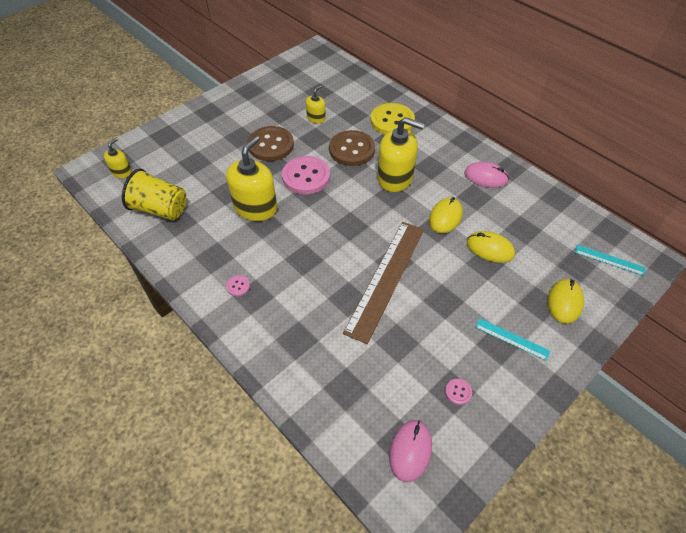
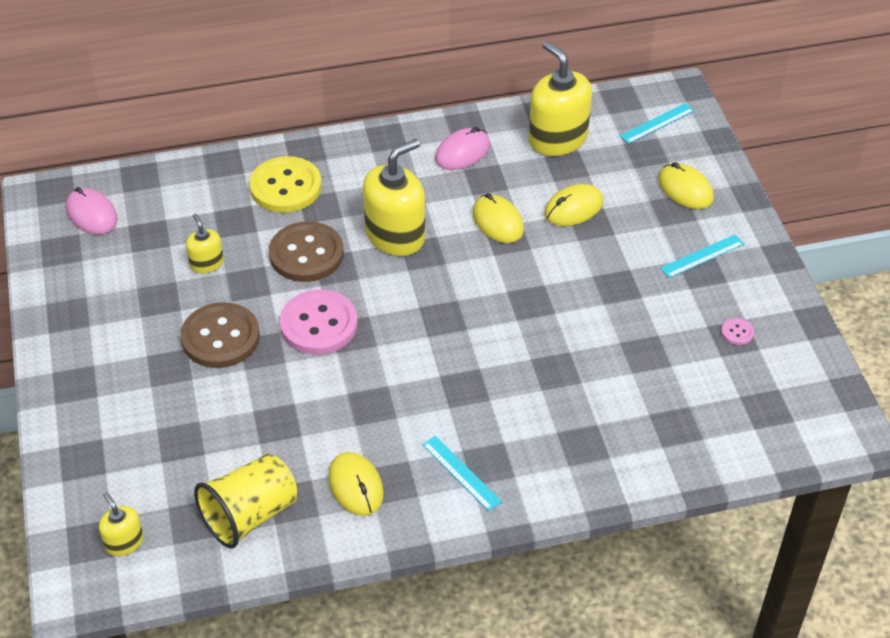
camera: 60 degrees left, 5 degrees down
yellow soap dispenser [226,136,277,221] -> yellow soap dispenser moved to [529,41,592,156]
pink button [226,275,250,296] -> turquoise ruler [422,436,502,511]
brown ruler [343,222,424,344] -> none
pink mouse [389,420,432,482] -> pink mouse moved to [66,187,118,235]
none -> yellow mouse [328,452,384,516]

